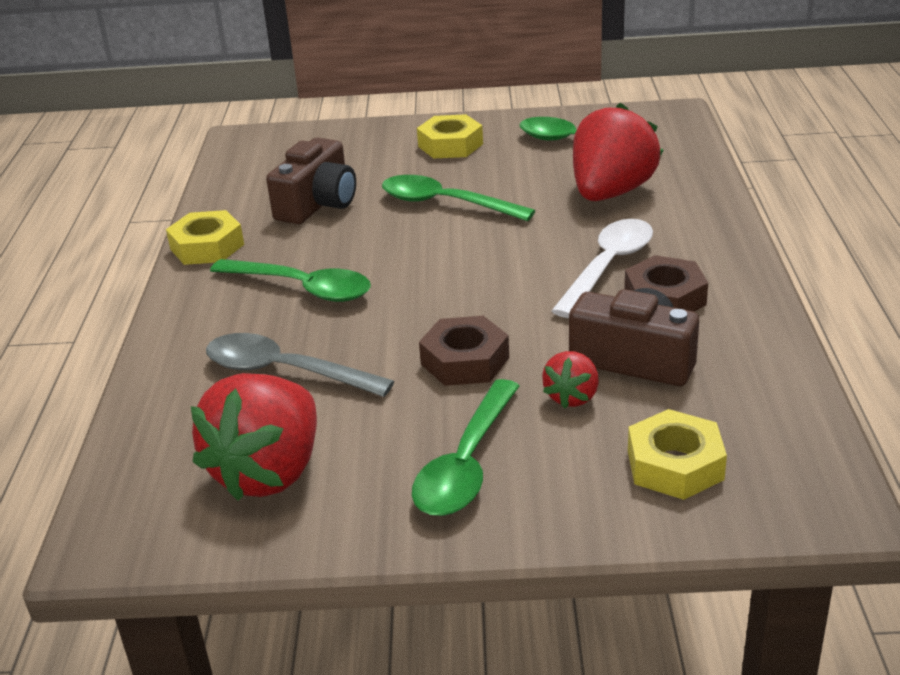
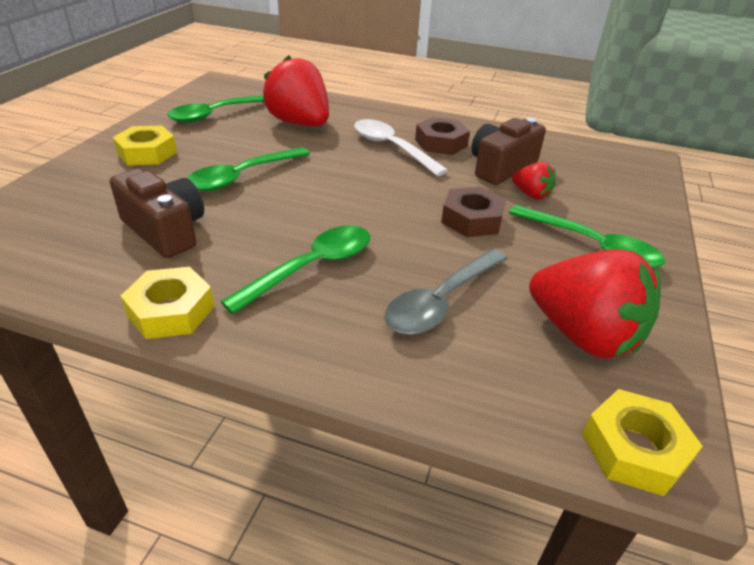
camera: 75 degrees left, 5 degrees up
yellow nut [628,409,727,500] -> yellow nut moved to [582,389,703,496]

